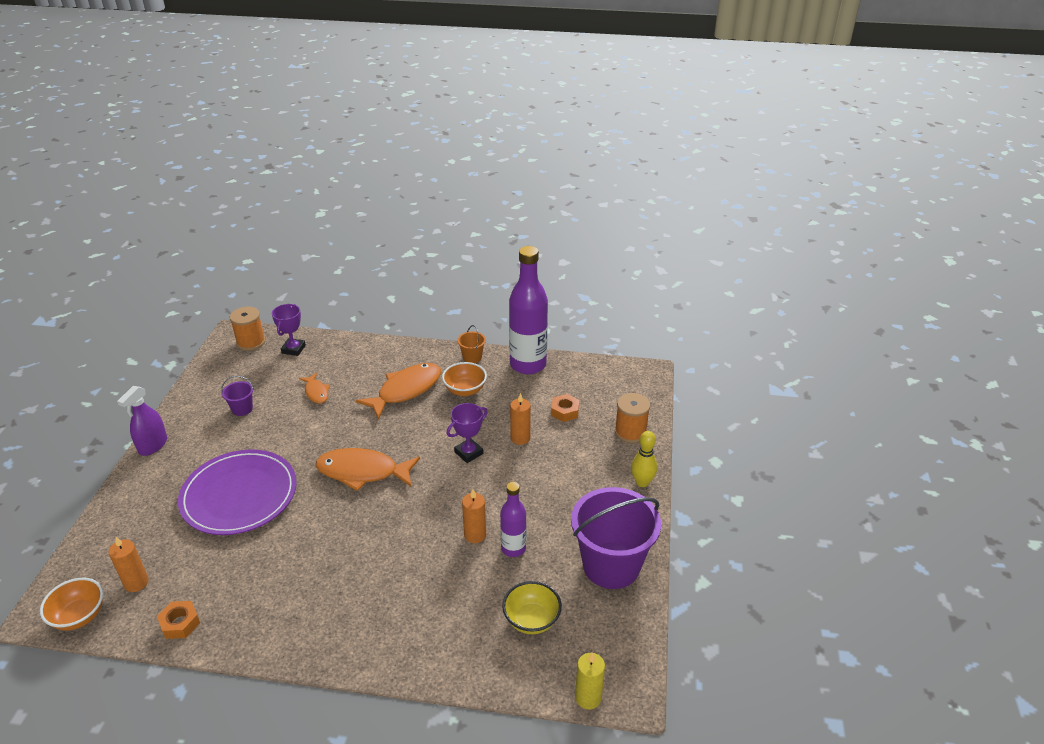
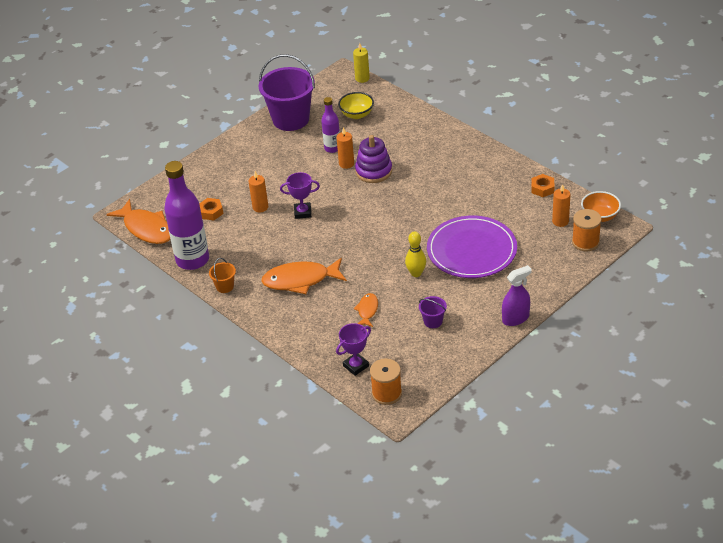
camera: 140 degrees left, 5 degrees up
orange fish [316,448,420,491] -> orange fish moved to [106,199,170,244]
orange bowl [442,362,487,396] -> none
orange spool [615,393,650,443] -> orange spool moved to [572,209,602,251]
yellow bowling pin [631,431,657,487] -> yellow bowling pin moved to [405,231,426,277]
none -> purple stacking toy [355,135,392,183]

